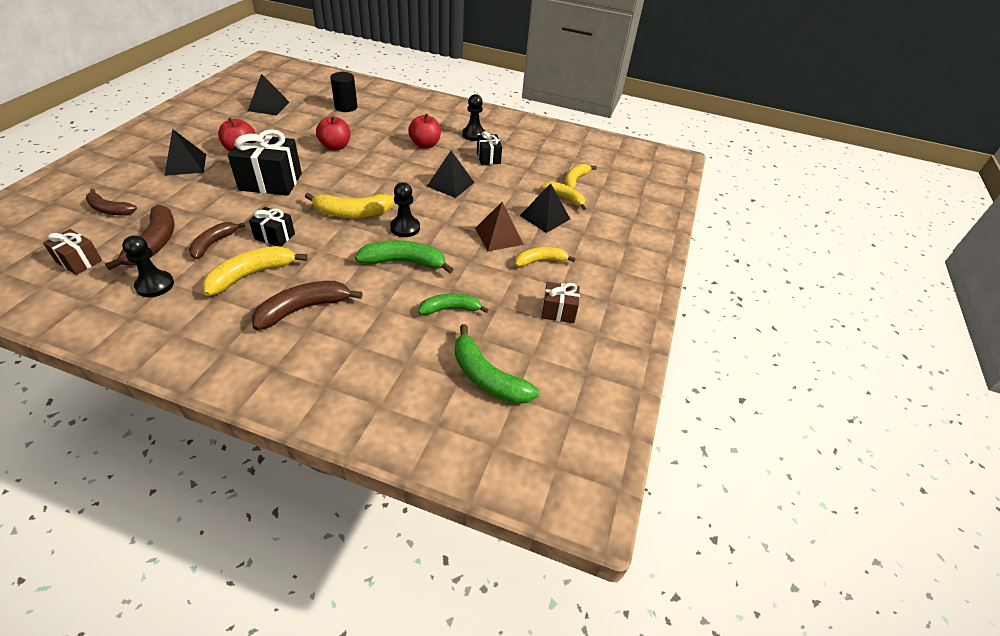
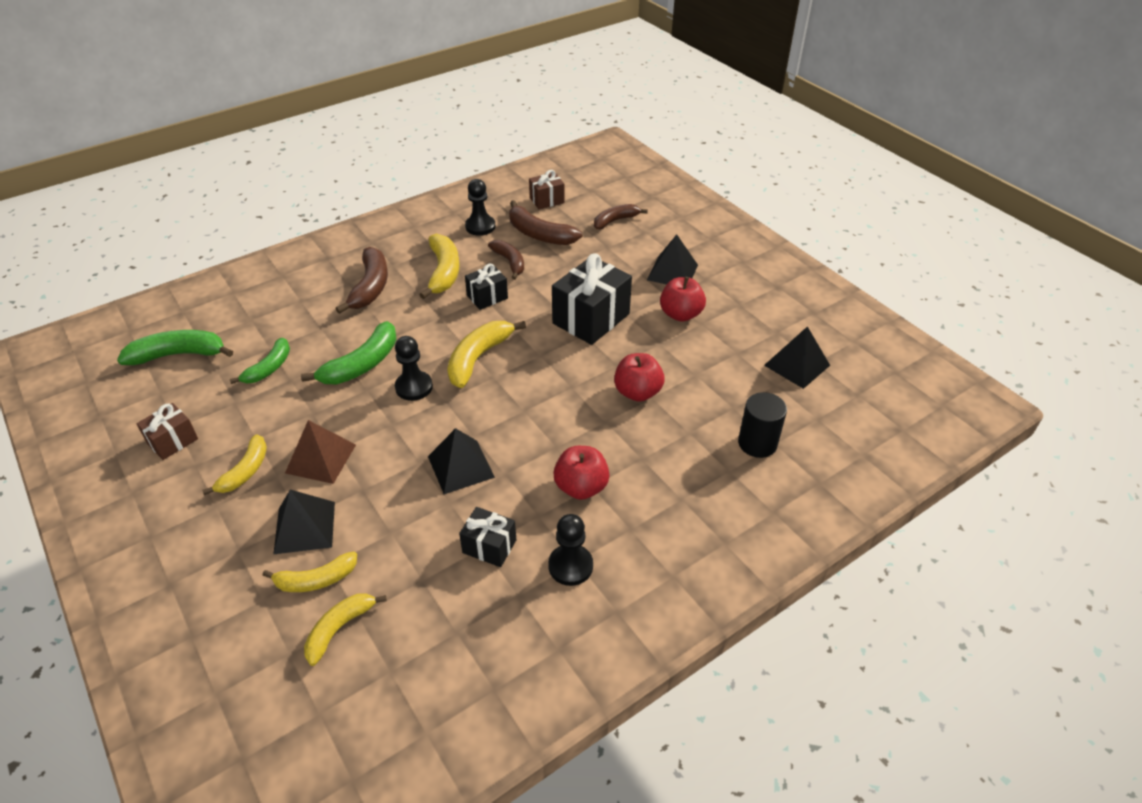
camera: 130 degrees right, 0 degrees up
yellow banana [564,164,597,189] -> yellow banana turned 120 degrees counterclockwise [304,593,387,666]

